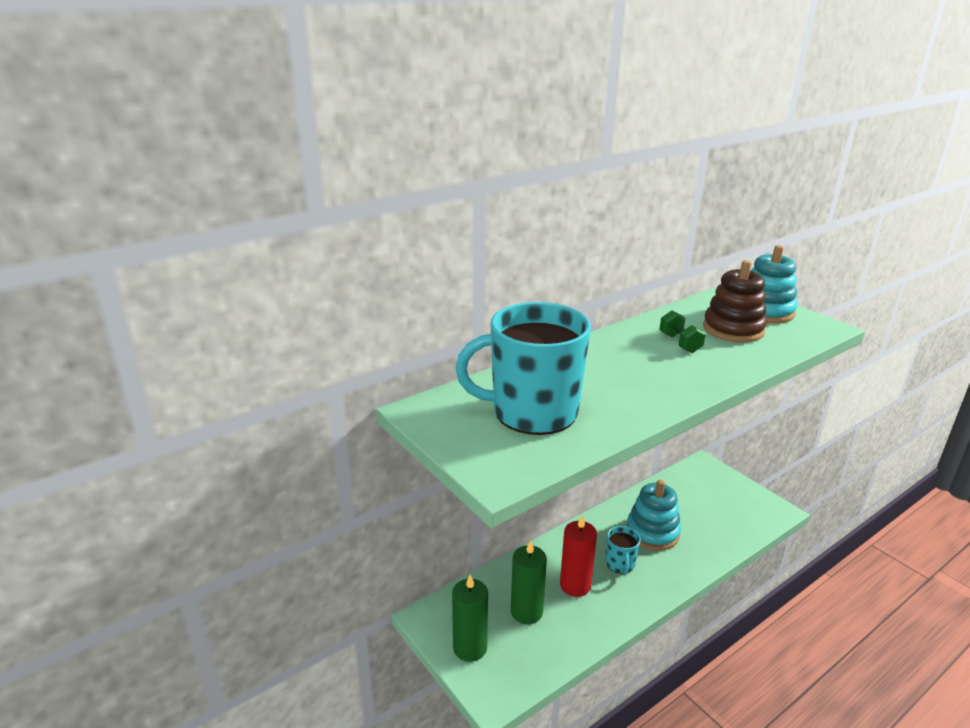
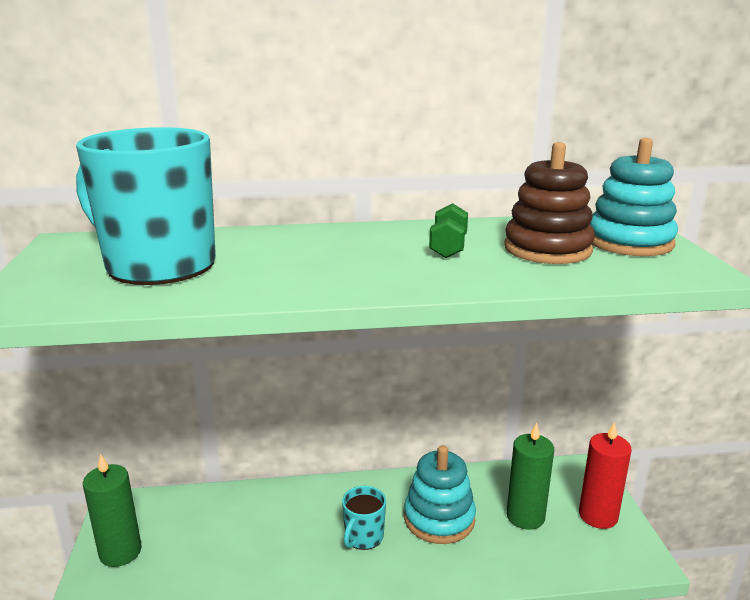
camera: 30 degrees right, 5 degrees down
green candle [511,540,547,624] -> green candle moved to [507,423,554,530]
red candle [560,515,597,597] -> red candle moved to [579,422,632,529]

